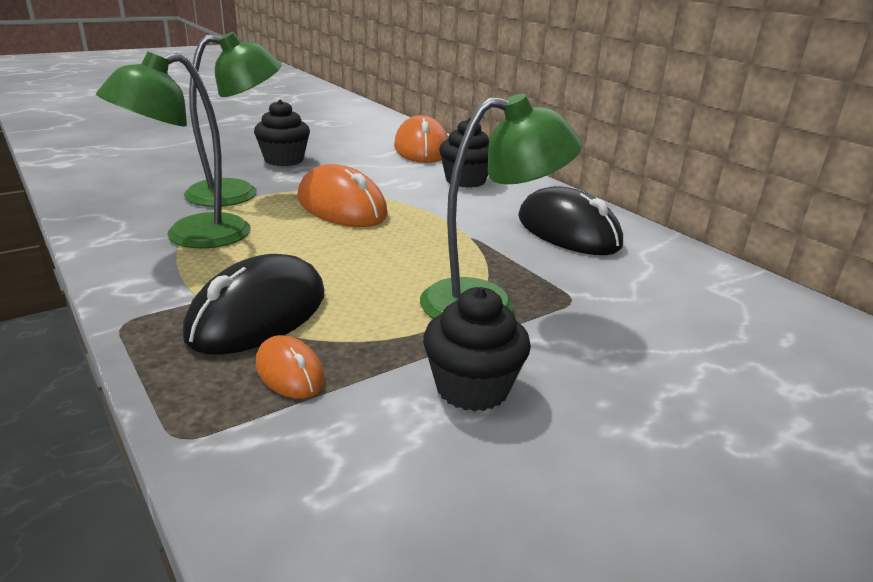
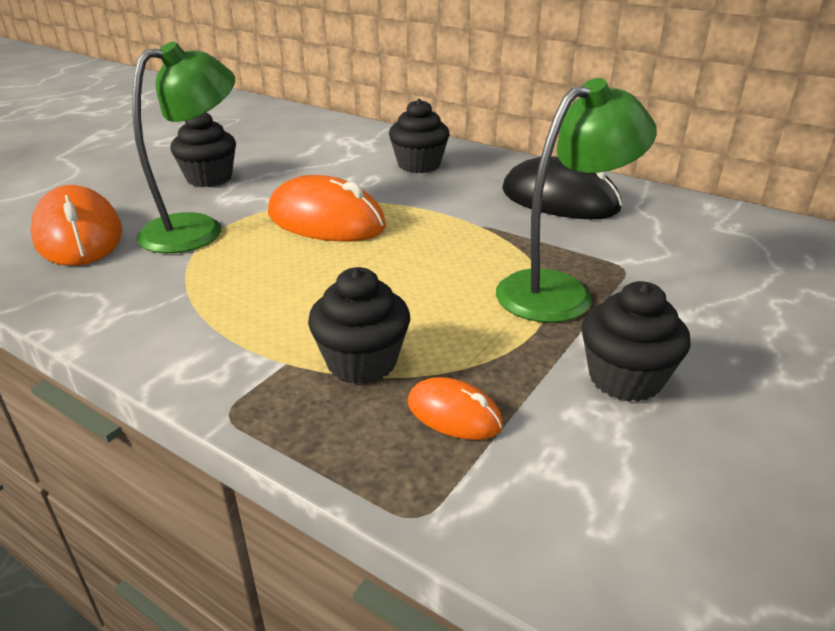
camera: 20 degrees left, 5 degrees up
green lamp [96,51,251,249] -> none
black mouse [183,254,325,354] -> black cupcake [308,267,410,384]
orange mouse [394,115,448,163] -> orange mouse moved to [31,185,122,266]

